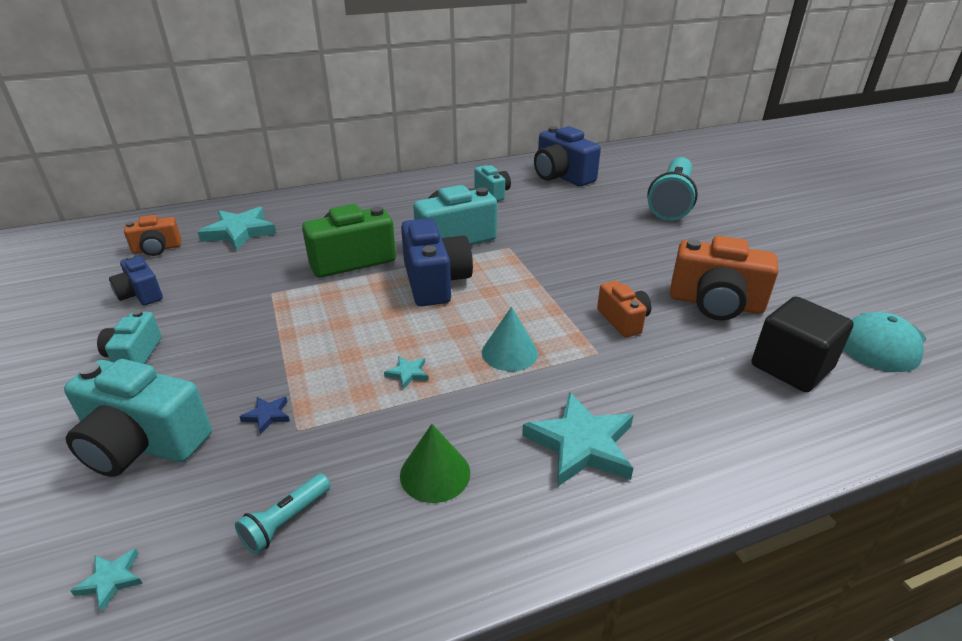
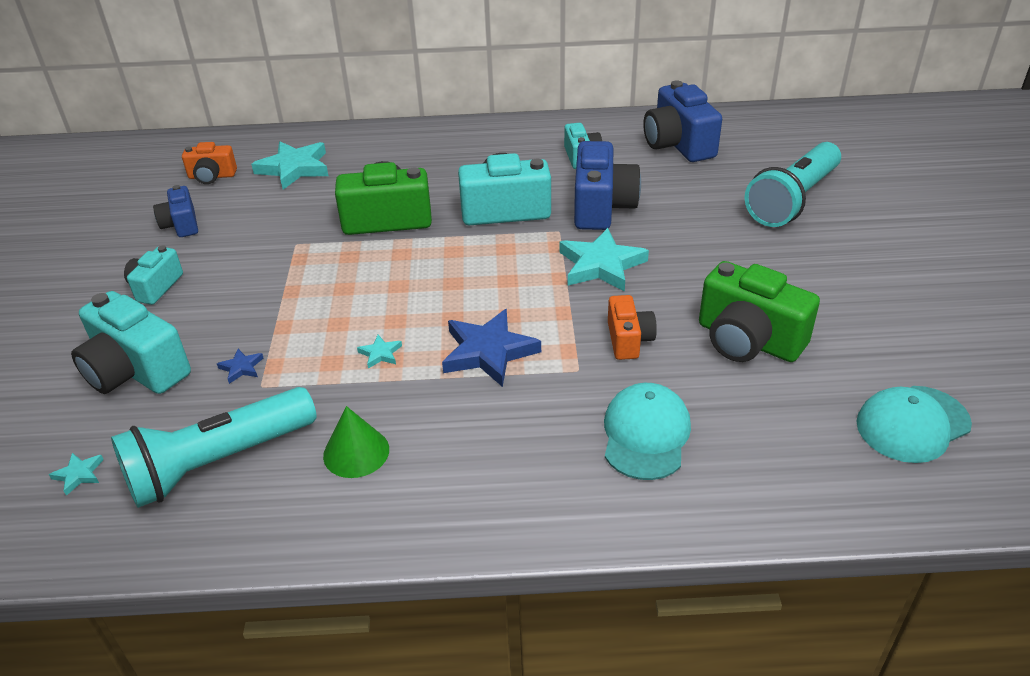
camera: 20 degrees right, 5 degrees up
turquoise flashlight [235,474,331,554] -> turquoise flashlight [111,387,317,508], size x2.26
blue camera [401,218,473,306] -> blue camera moved to [574,141,641,230]
turquoise cone [482,307,538,371] -> blue star [442,309,541,387]
turquoise star [522,392,633,487] -> turquoise star moved to [560,228,649,292]
orange camera [670,236,778,320] -> green camera [699,261,820,362]
black cube [752,297,854,392] -> none
none -> turquoise cap [604,383,691,480]

